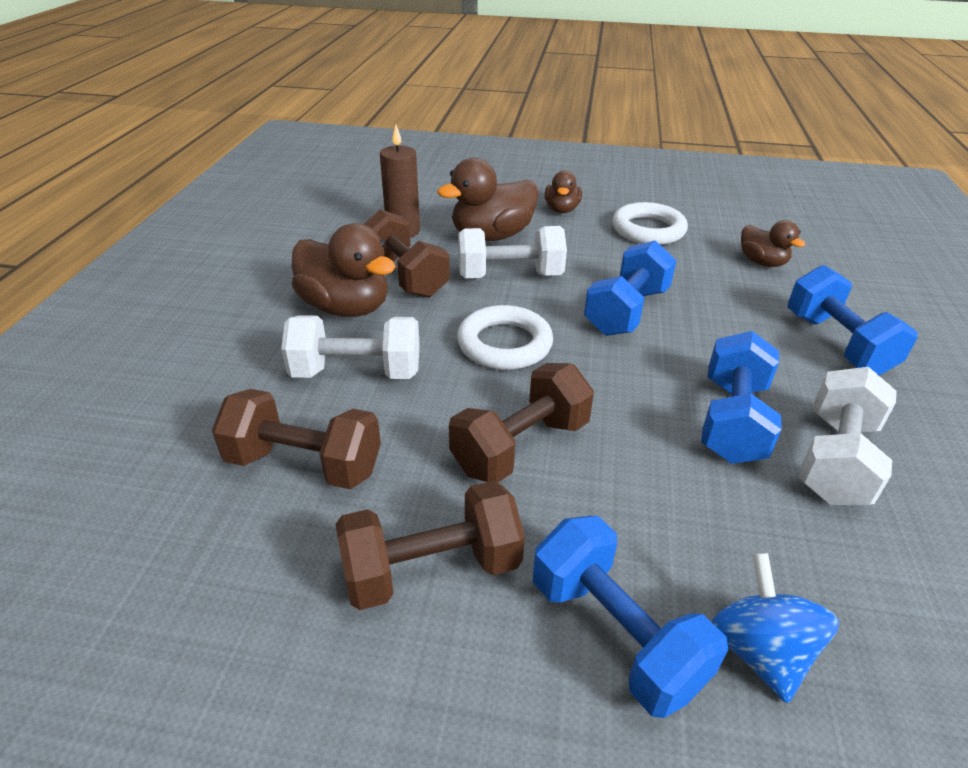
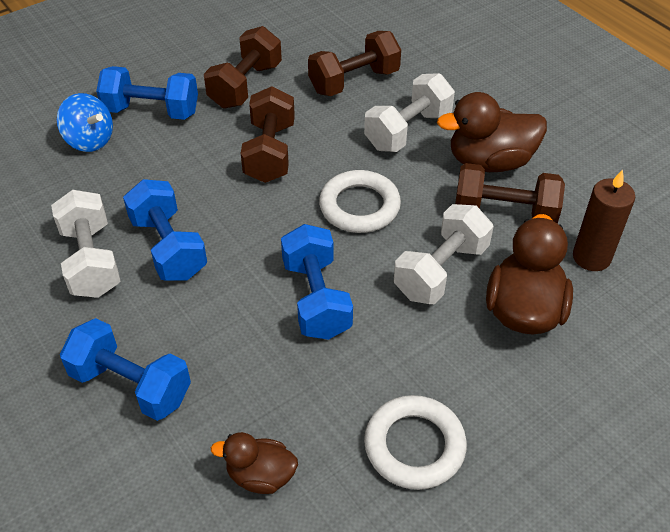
camera: 135 degrees right, 10 degrees up
brown duck [545,171,582,213] -> none

